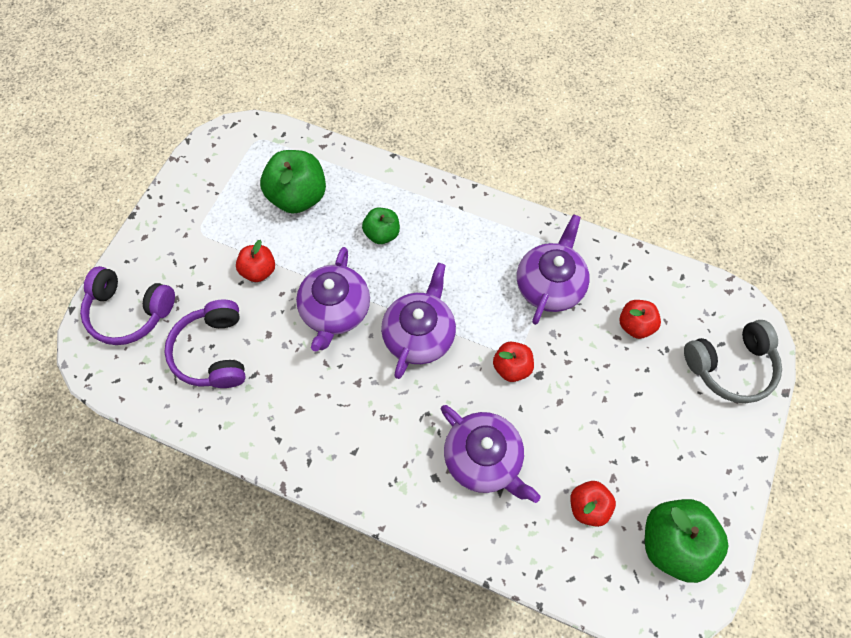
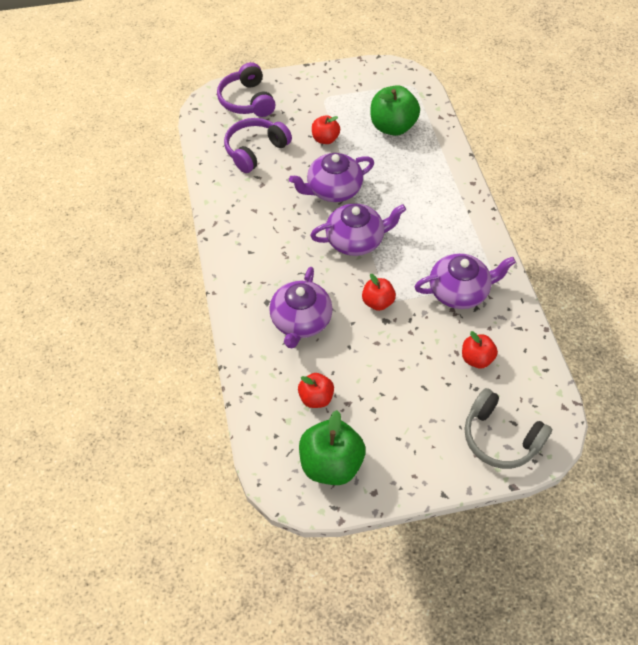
camera: 55 degrees right, 10 degrees down
green apple [362,208,400,244] -> none

